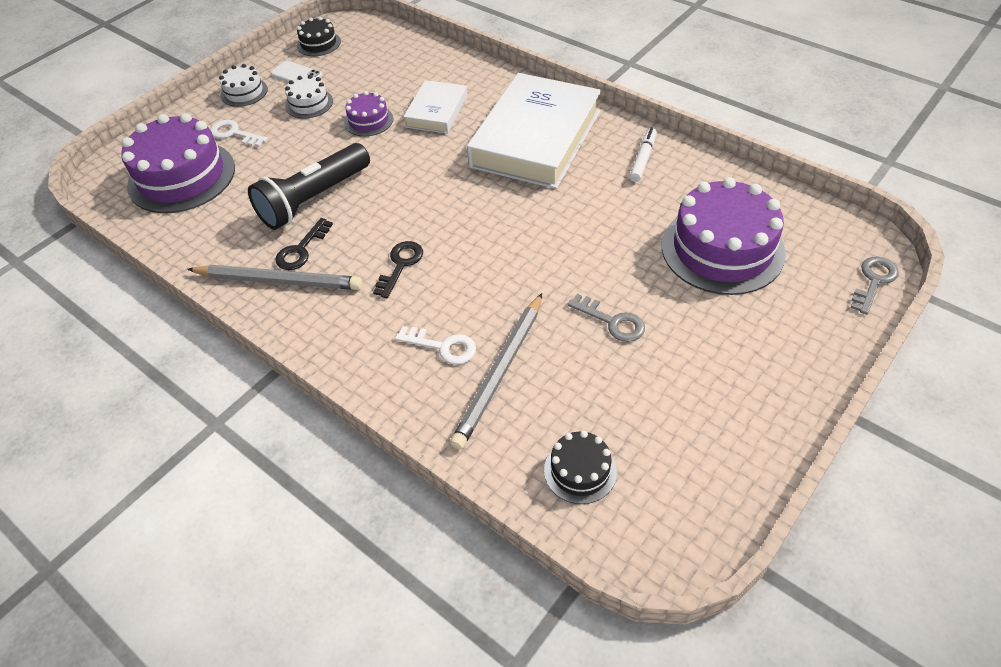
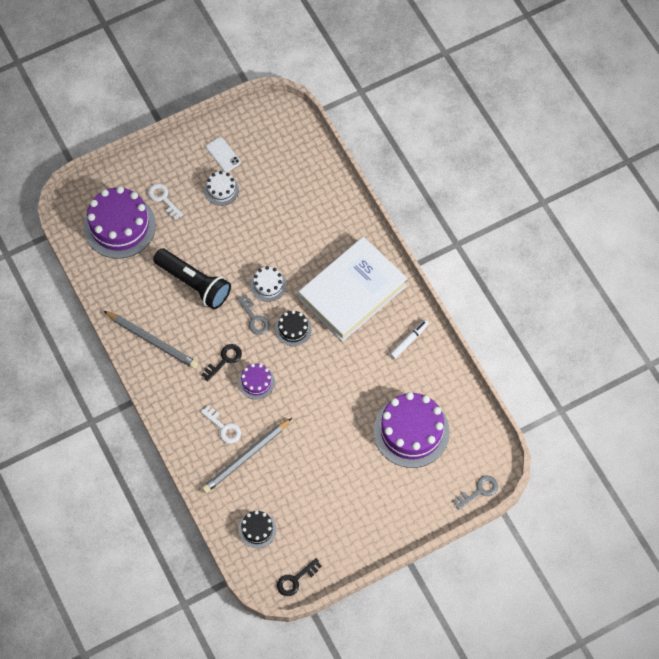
camera: 20 degrees right, 15 degrees up
white cake [219,64,268,107] -> white cake moved to [251,266,286,302]
black flashlight [248,143,370,230] -> black flashlight turned 120 degrees counterclockwise [153,248,231,309]
black key [275,218,333,270] -> black key moved to [277,558,322,596]
black cake [297,17,341,56] -> black cake moved to [275,310,311,346]
purple cake [344,91,393,136] -> purple cake moved to [238,363,275,399]
white book [403,80,467,134] -> none
grey key [568,294,645,342] -> grey key moved to [237,294,270,335]

